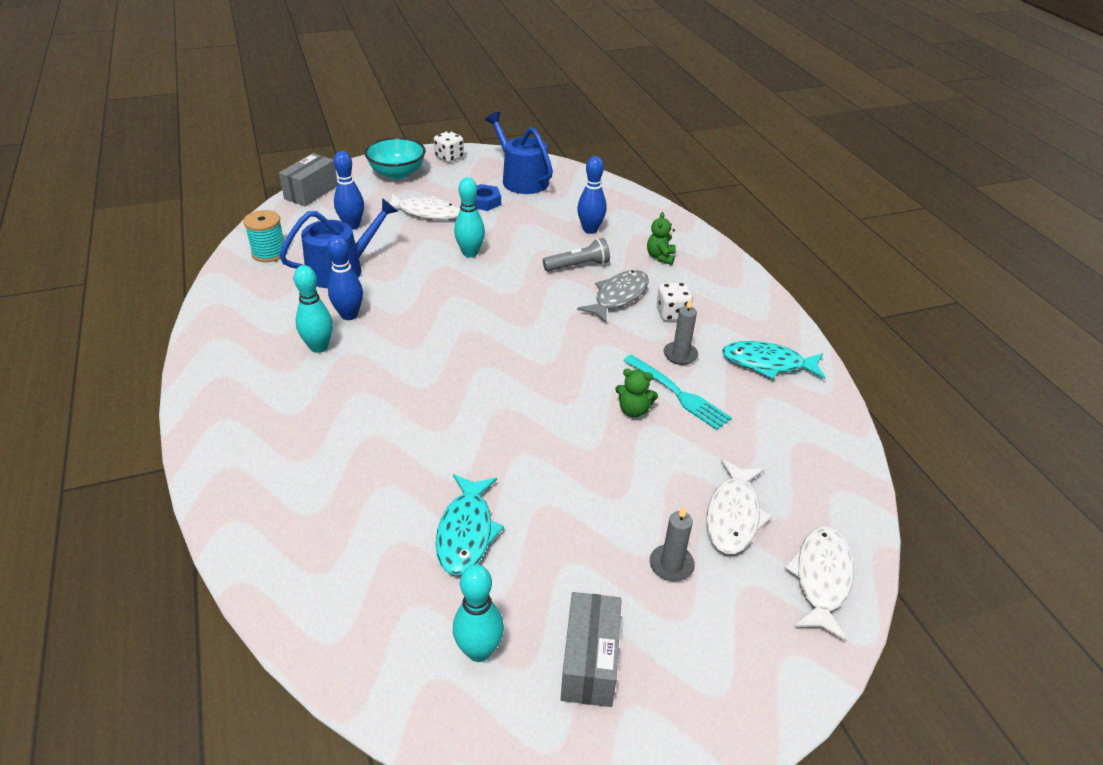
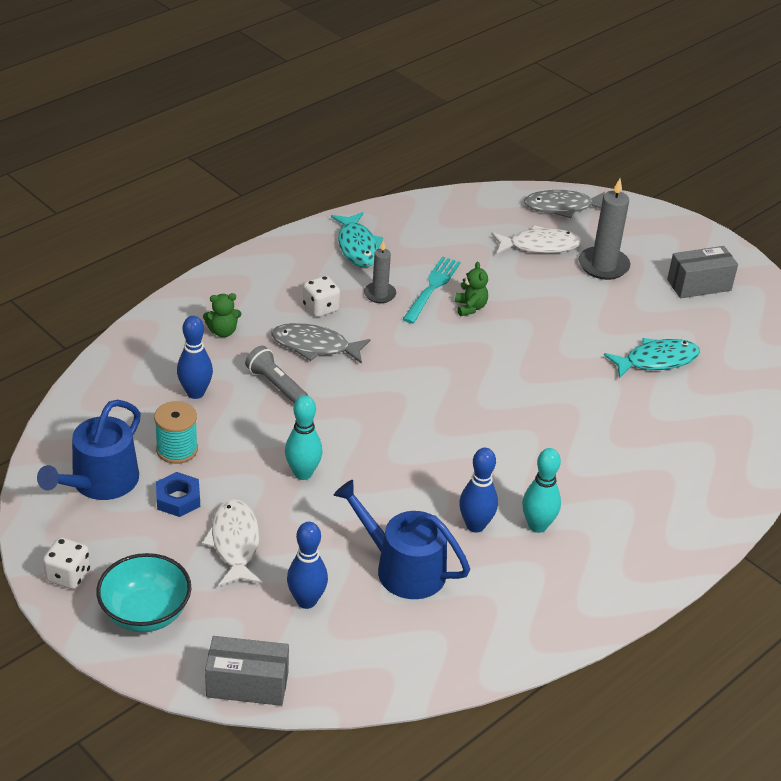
camera: 115 degrees left, 0 degrees up
turquoise spool [243,210,284,262] -> turquoise spool moved to [154,401,198,464]
turquoise bowling pin [453,564,504,662] -> none
grey candle [650,507,695,582] -> grey candle [579,179,630,280], size x1.65
white fish [784,527,854,641] -> grey fish [524,190,605,218]

